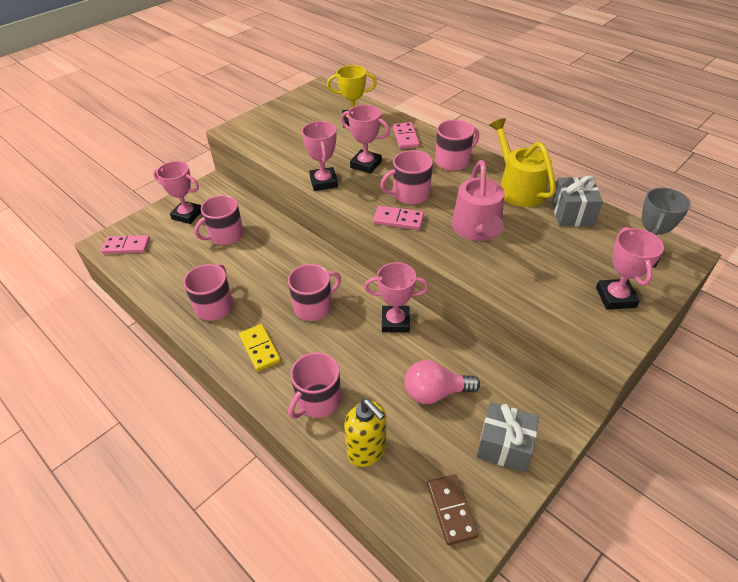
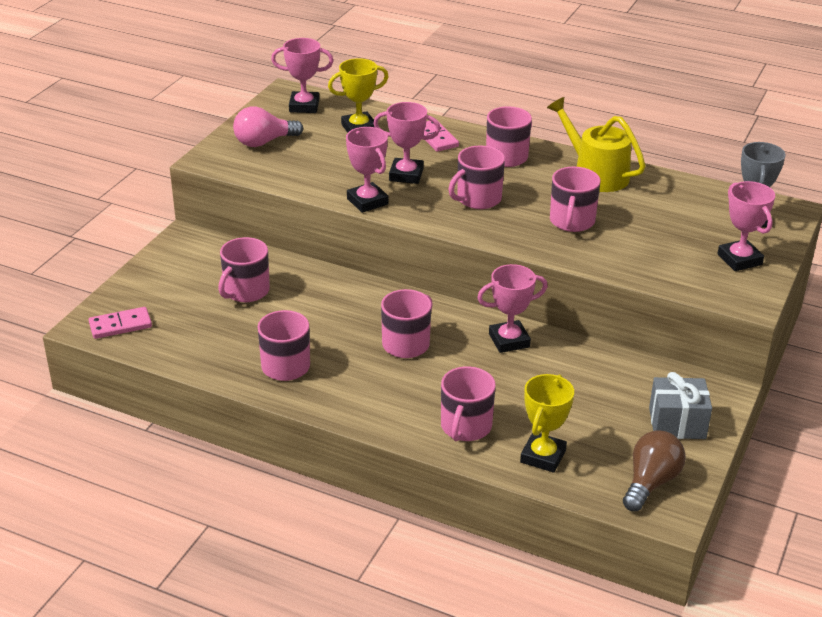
camera: 20 degrees left, 10 degrees down
pink trophy [153,161,201,224] -> pink trophy moved to [271,38,333,113]
yellow domino [239,324,281,371] -> none
yellow soap dispenser [344,399,386,467] -> yellow trophy [520,374,574,473]
pink domino [373,206,424,230] -> none
pink light bulb [404,360,480,404] -> pink light bulb moved to [233,106,303,147]
brown domino [427,474,479,545] -> brown light bulb [623,430,686,511]
pink watering can [452,160,505,241] -> pink mug [550,167,600,232]
grey gift [551,176,603,227] -> none

